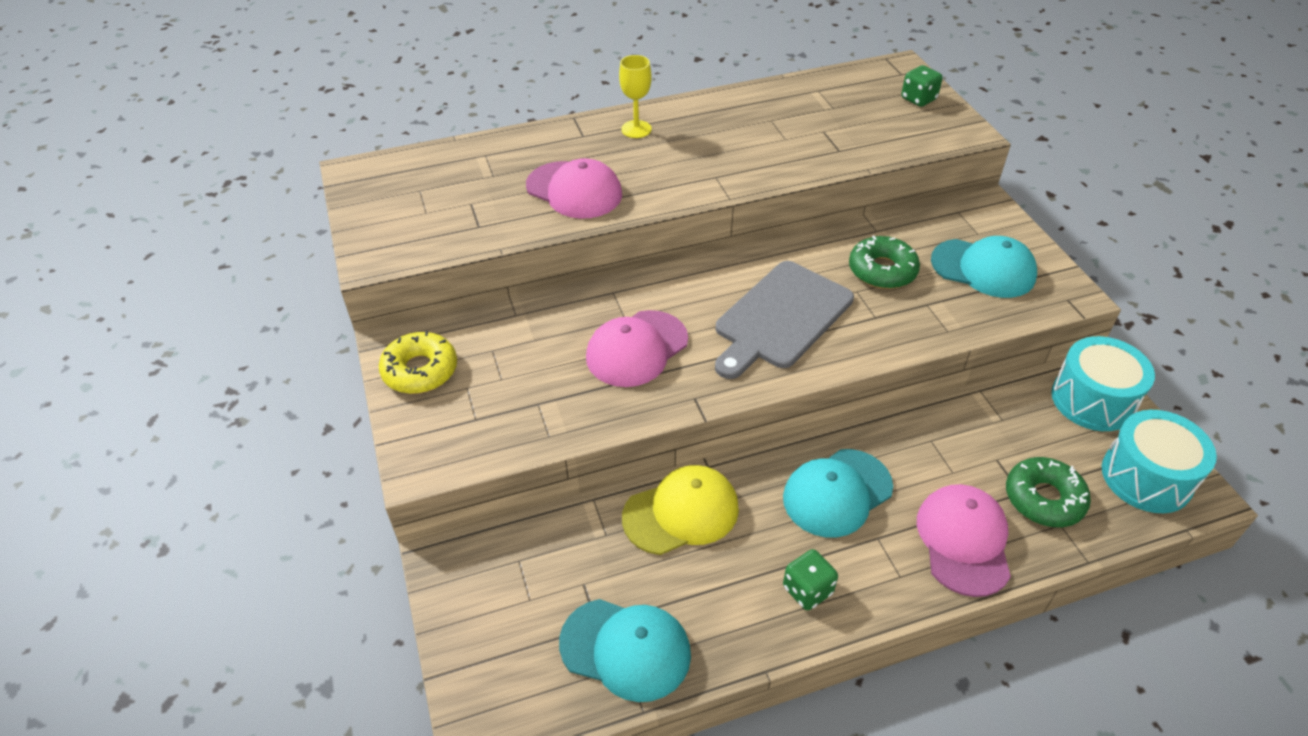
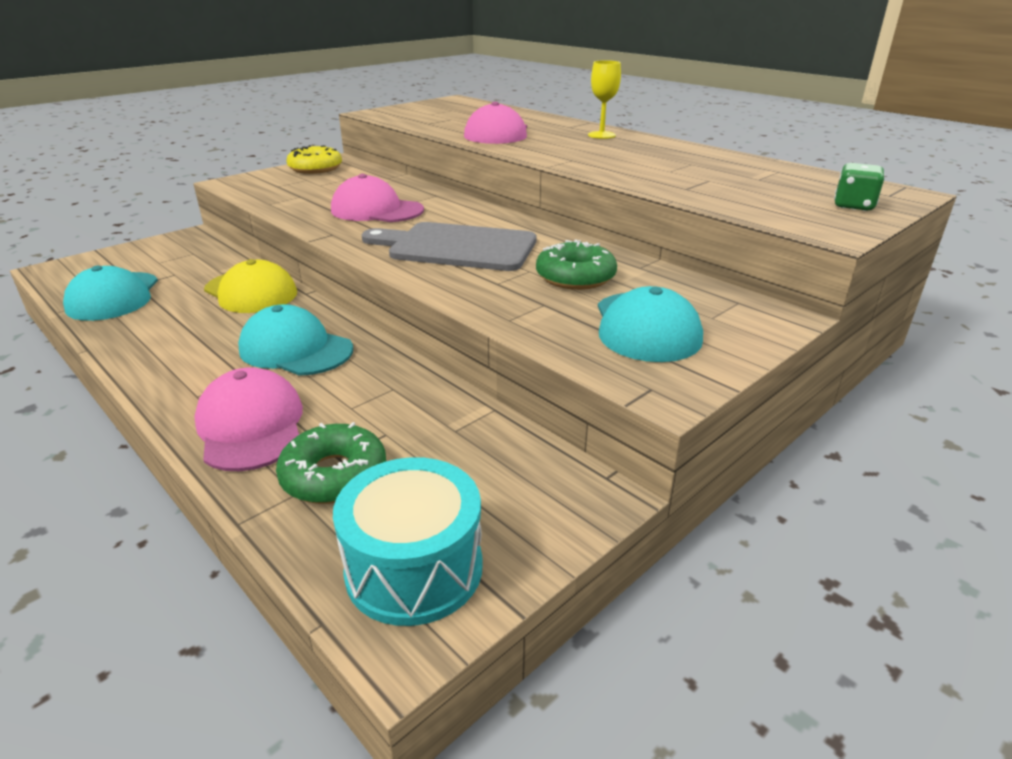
camera: 65 degrees right, 15 degrees down
green dice [783,549,838,610] -> none
pink cap [917,484,1011,597] -> pink cap turned 90 degrees counterclockwise [194,367,303,471]
turquoise drum [1051,336,1155,431] -> none

